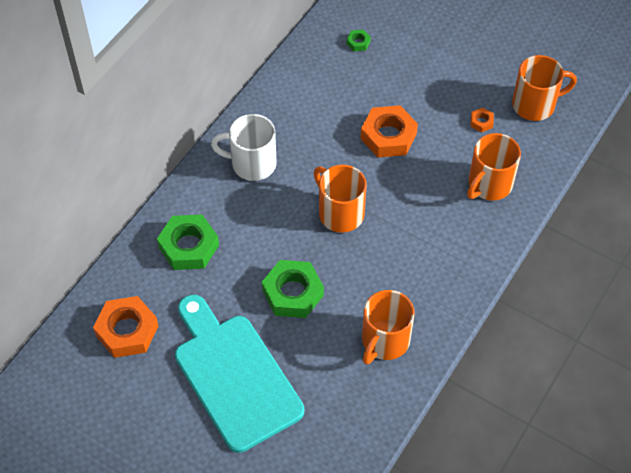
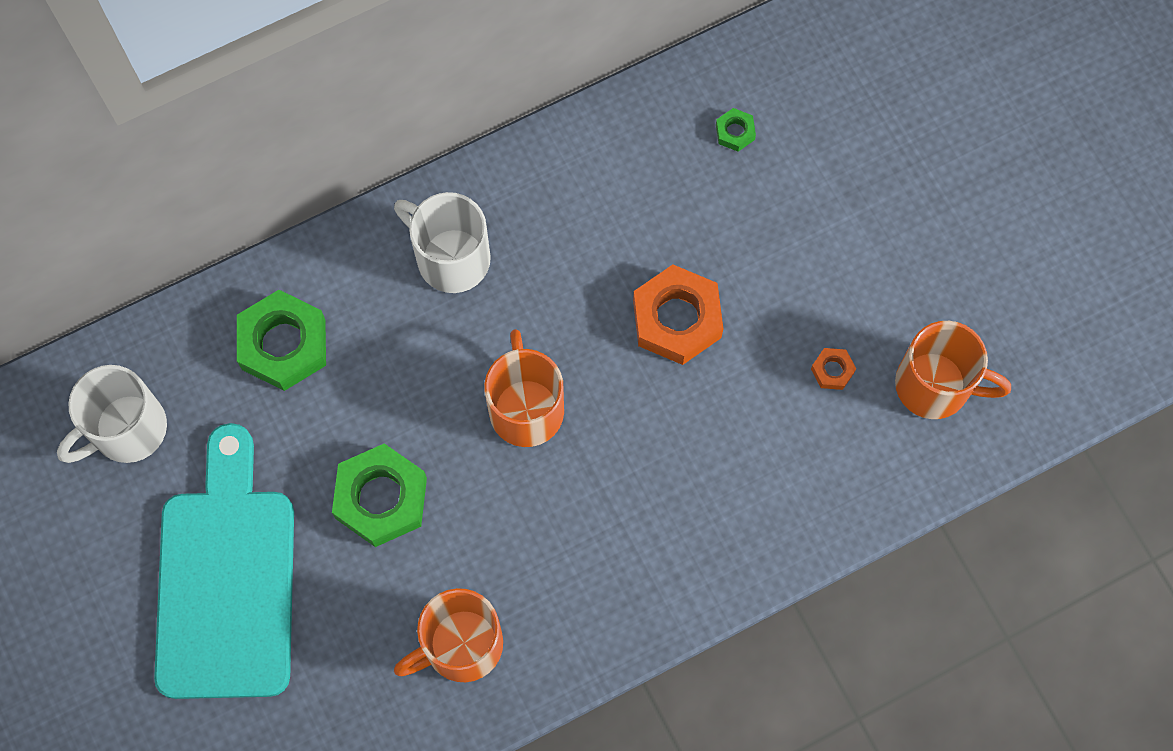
camera: 30 degrees right, 15 degrees up
orange nut [93,296,158,358] -> white mug [57,365,167,463]
orange mug [467,133,521,201] -> none

